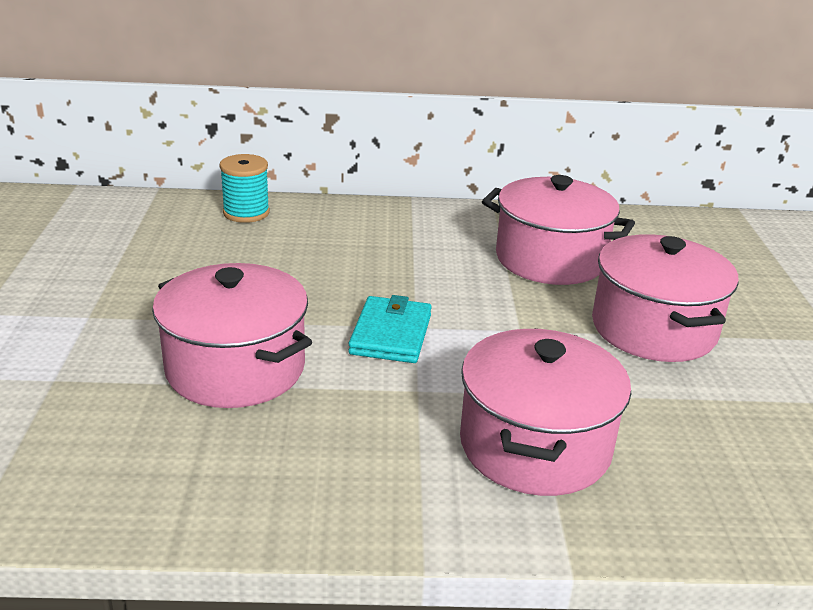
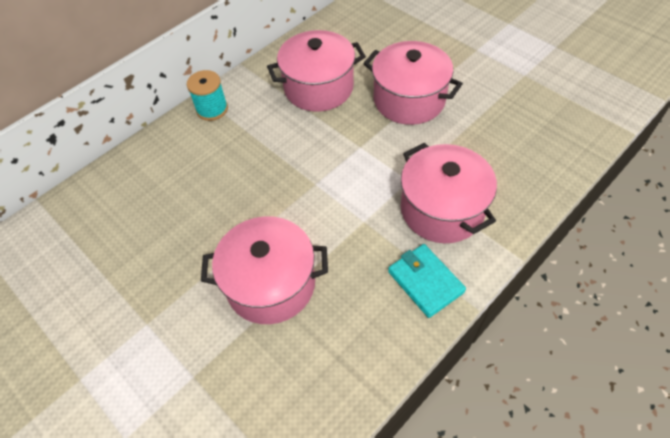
camera: 40 degrees left, 25 degrees up
turquoise spool [219,154,270,223] -> turquoise spool moved to [187,70,228,121]
turquoise wallet [348,295,432,363] -> turquoise wallet moved to [388,244,466,318]

